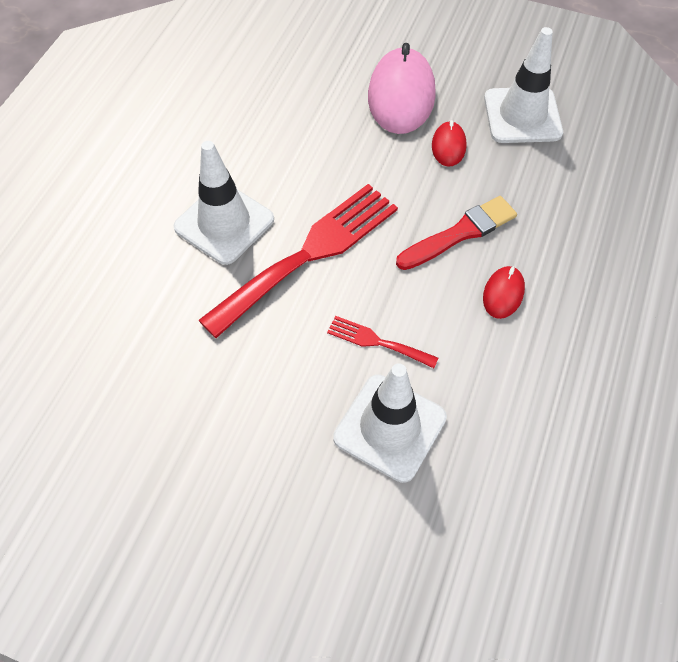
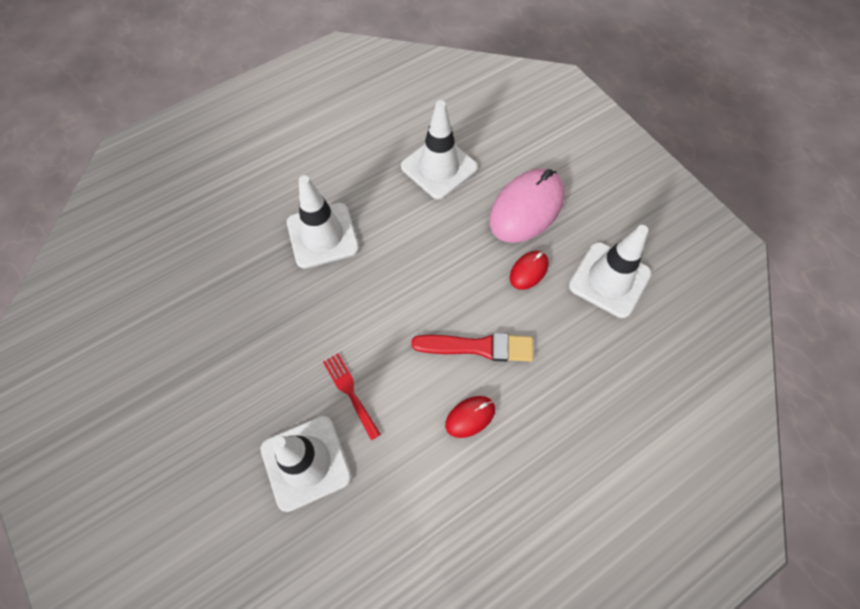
camera: 35 degrees right, 5 degrees up
red fork [198,184,398,338] -> none
none -> white traffic cone [401,100,478,200]

